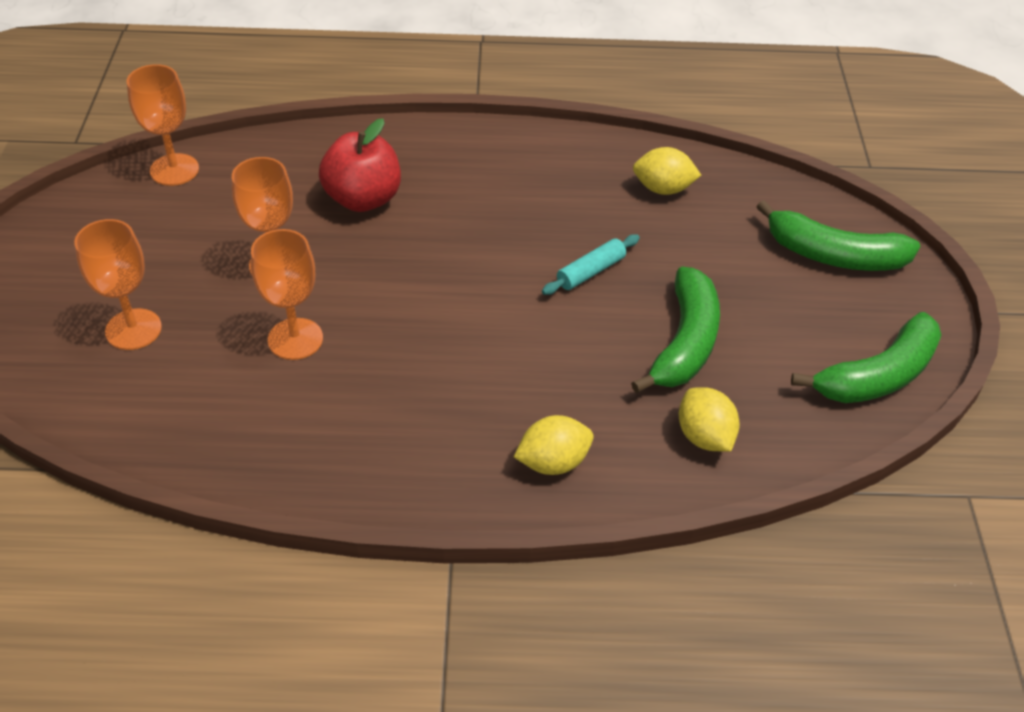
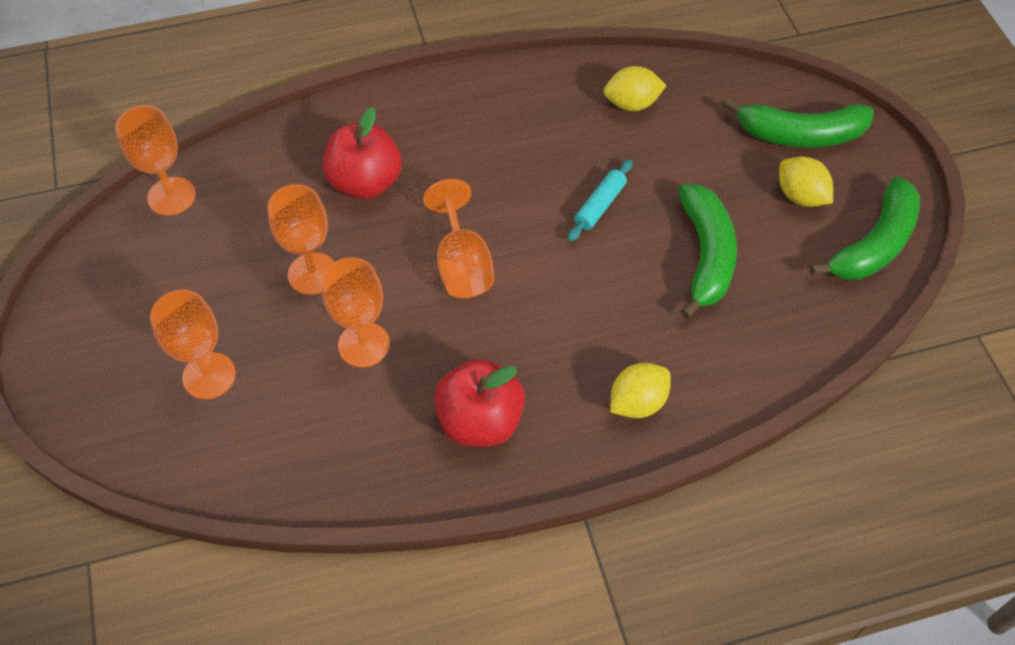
camera: 15 degrees left, 10 degrees up
yellow lemon [679,387,740,452] -> yellow lemon moved to [779,157,833,207]
none -> orange goblet [423,179,494,298]
none -> red apple [434,359,525,447]

